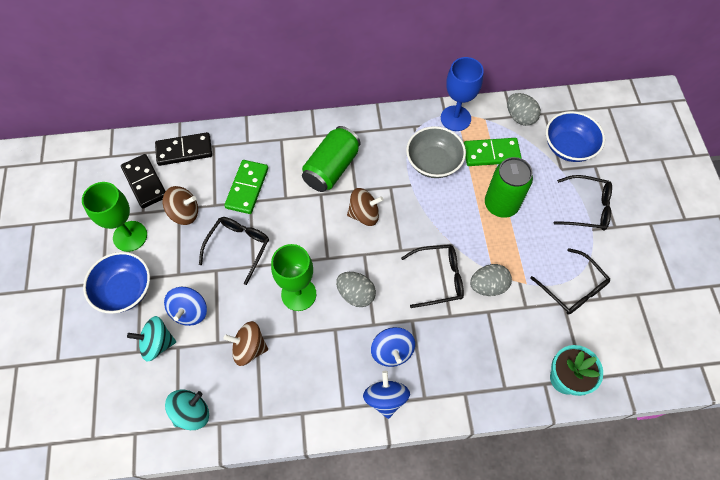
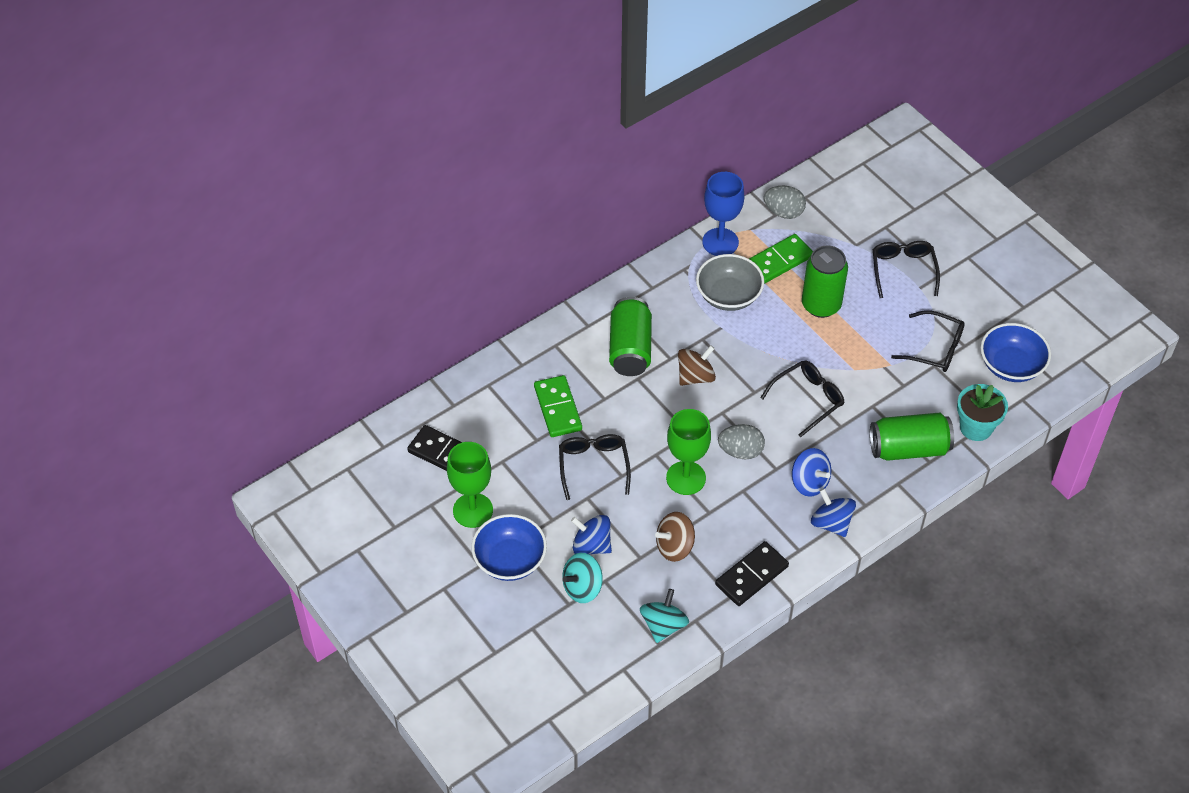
camera: 30 degrees left, 10 degrees down
black domino [155,132,212,166] -> black domino moved to [715,541,789,606]
brown spinning top [163,186,198,225] -> none
blue spinning top [164,287,207,326] -> blue spinning top turned 135 degrees clockwise [571,515,612,555]
grey egg [470,264,512,296] -> none
blue bowl [546,111,605,162] -> blue bowl moved to [980,323,1051,382]
black glasses [554,175,612,230] -> black glasses turned 75 degrees counterclockwise [873,241,940,298]
none -> green can [870,413,954,461]

